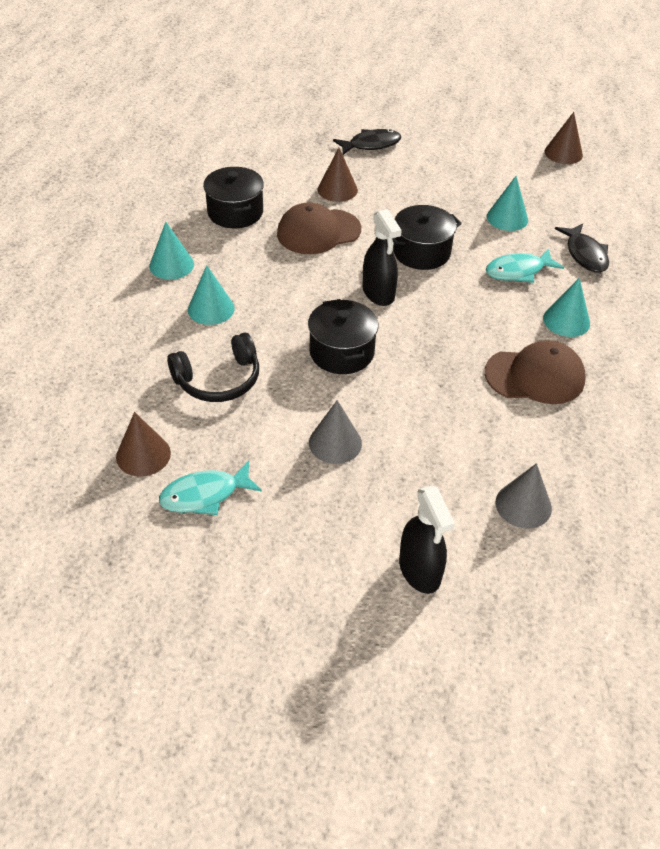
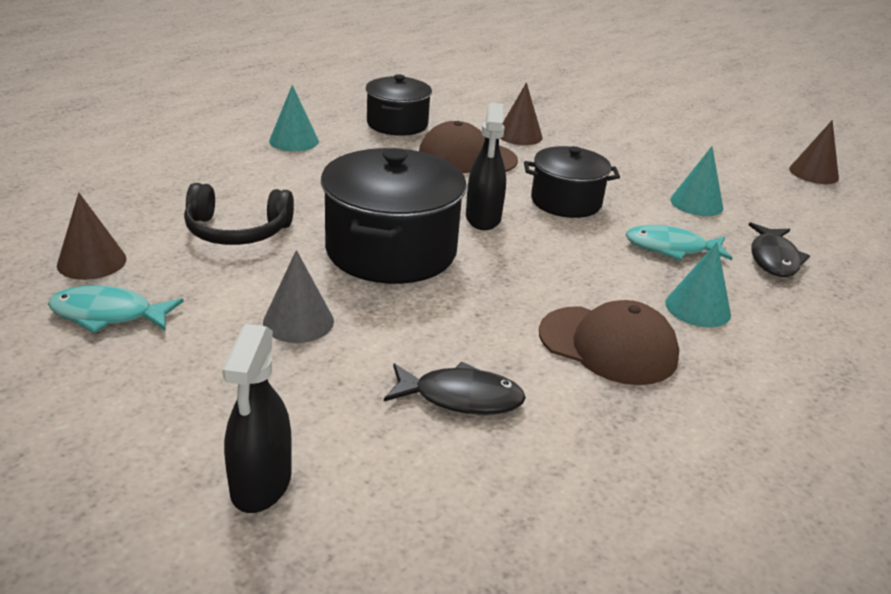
camera: 25 degrees right, 15 degrees down
turquoise cone [188,265,235,325] -> none
black pot [308,299,378,374] -> black pot [321,148,467,284], size x1.61
black fish [333,129,401,155] -> black fish moved to [384,362,526,415]
grey cone [495,463,552,528] -> none

